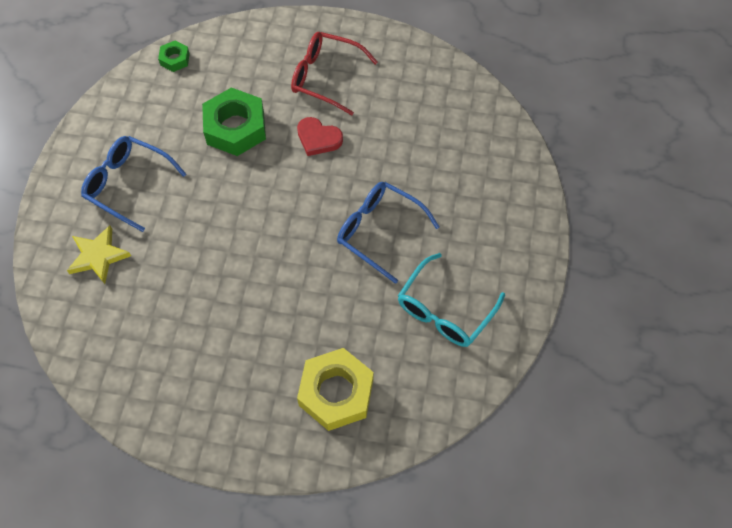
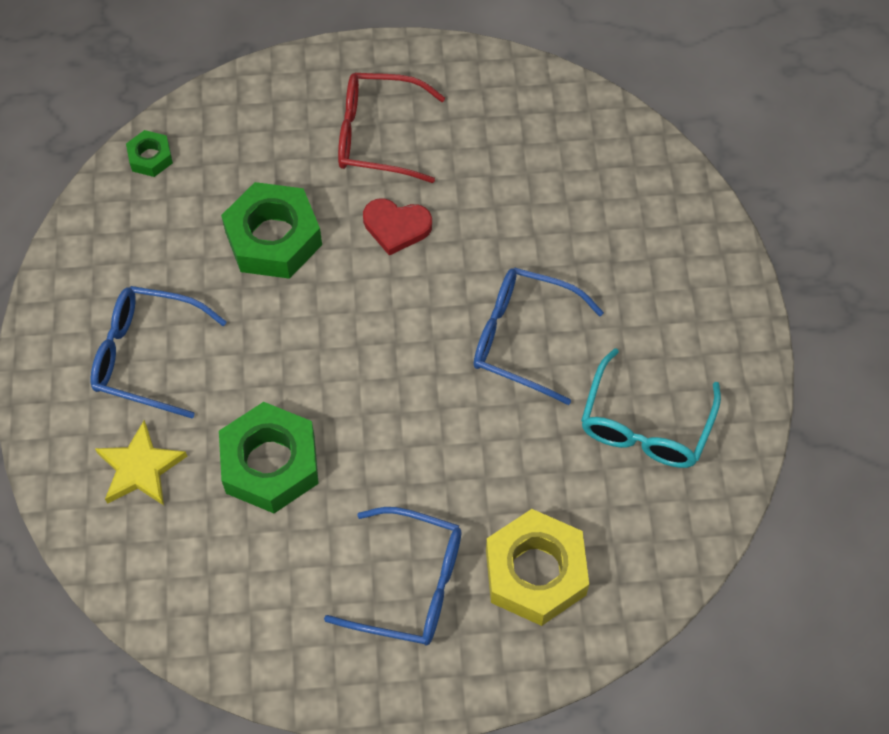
camera: 15 degrees left, 0 degrees up
none -> green nut [219,402,319,513]
none -> blue glasses [324,507,461,645]

